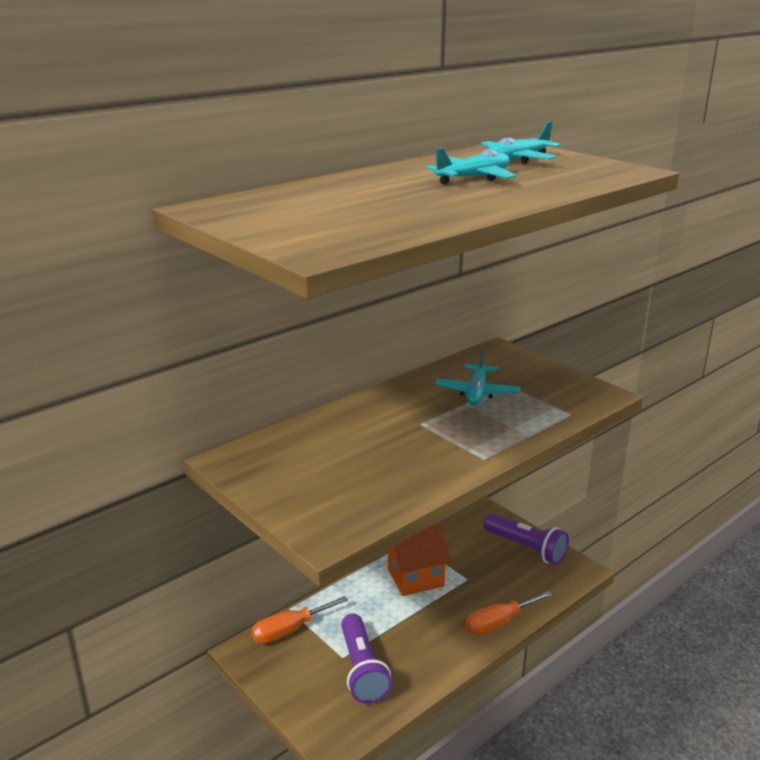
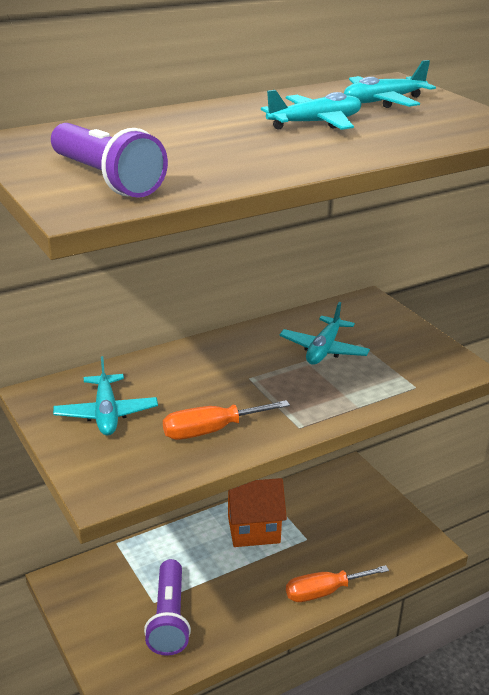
camera: 10 degrees right, 5 degrees up
orange screwdriver [251,596,348,644] -> orange screwdriver moved to [163,400,290,440]
purple flashlight [484,514,569,565] -> purple flashlight moved to [51,123,168,198]
none -> turquoise plane [53,356,158,435]

